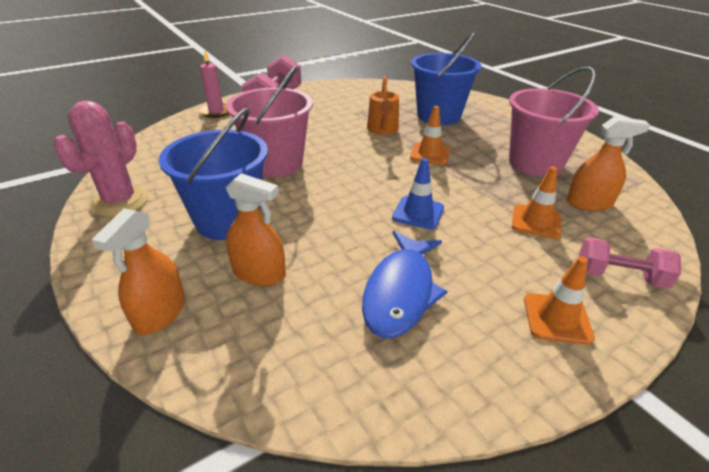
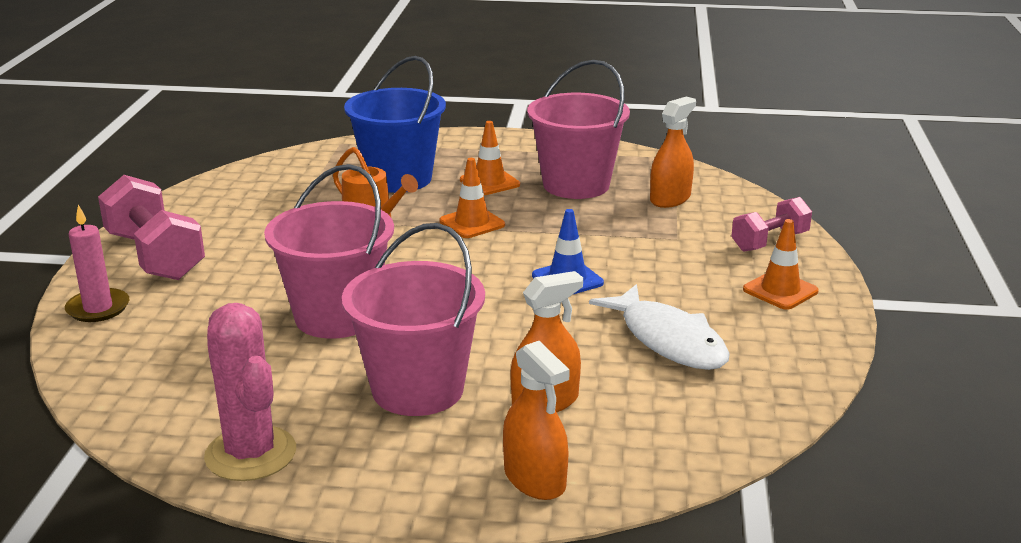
camera: 50 degrees left, 10 degrees down
blue bucket [159,108,268,240] -> pink bucket [342,223,485,416]
blue fish [362,231,448,338] -> white fish [589,284,730,370]
orange traffic cone [512,166,561,239] -> orange traffic cone moved to [460,121,520,195]

